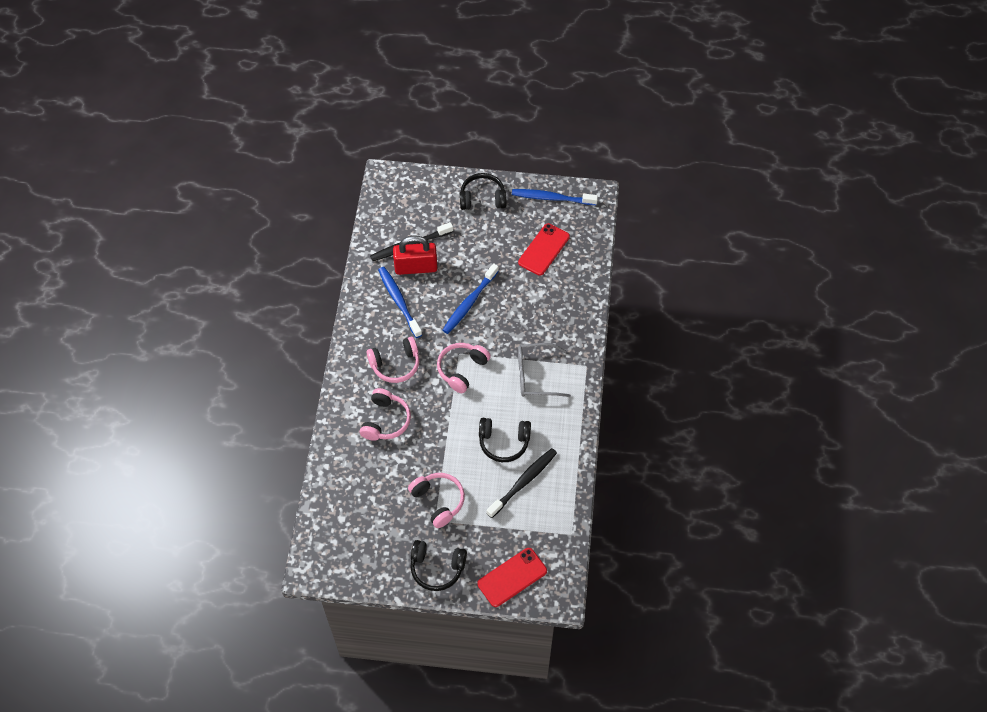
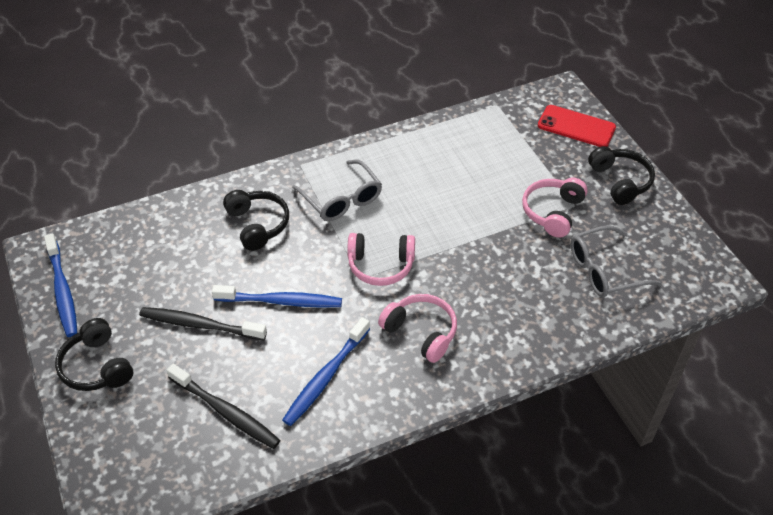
camera: 120 degrees left, 10 degrees down
pink headphones [360,388,411,441] -> none
red padlock [393,235,437,275] -> none
black headphones [479,418,531,462] -> black headphones moved to [223,190,289,251]
black toothbrush [486,448,557,518] -> black toothbrush moved to [139,307,267,340]
red phone [518,223,570,276] -> none
none -> grey glasses [570,225,661,298]

